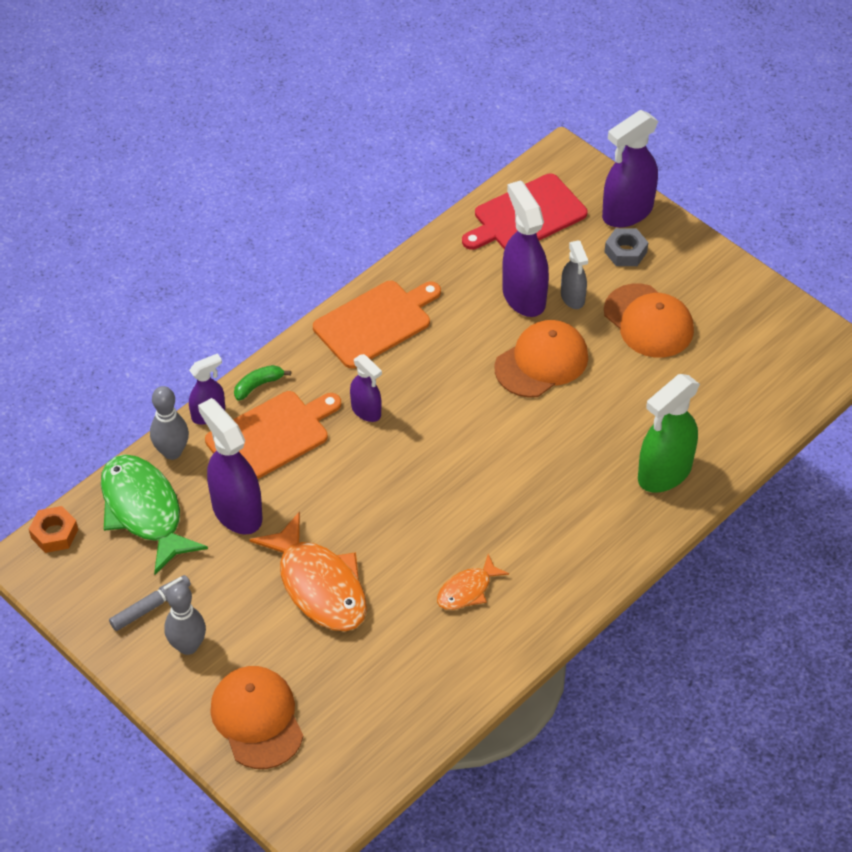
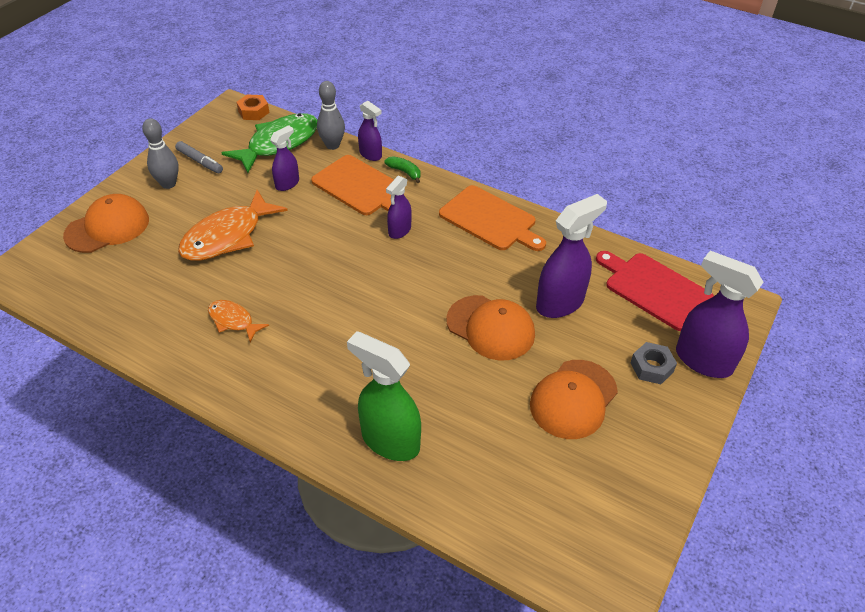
camera: 75 degrees right, 5 degrees down
purple spray bottle [198,398,262,535] -> purple spray bottle [270,125,299,191], size x0.57
grey spray bottle [561,240,588,309] -> none

